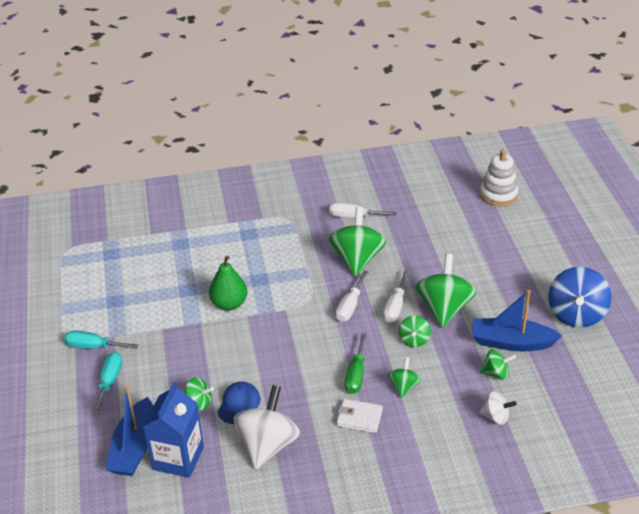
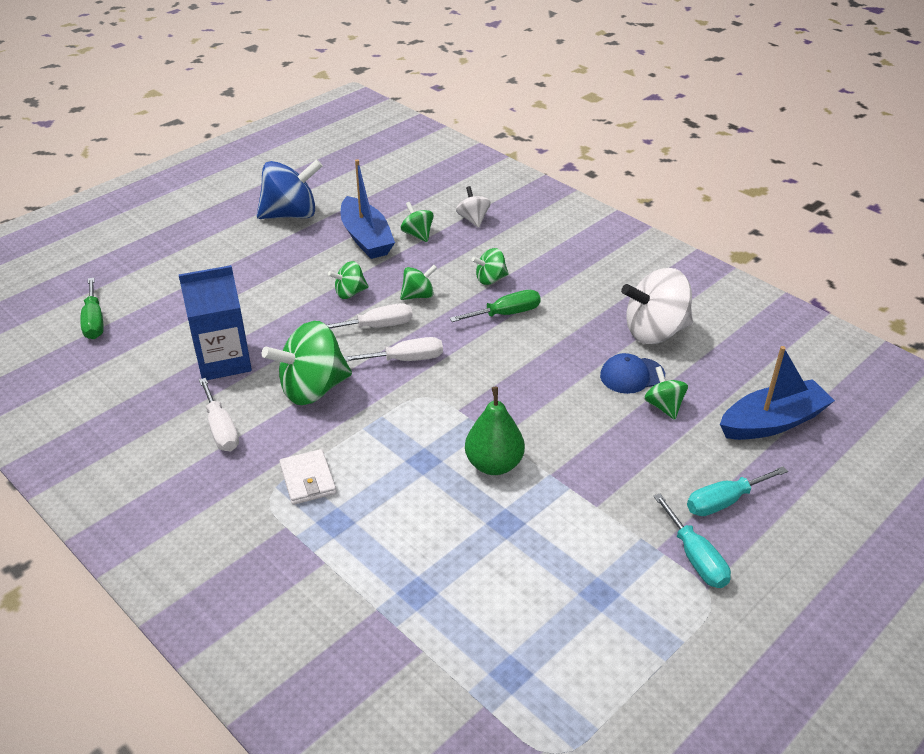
camera: 125 degrees left, 0 degrees up
blue carton [143,382,204,478] -> blue carton moved to [179,265,252,380]
white wallet [337,399,383,433] -> white wallet moved to [279,449,336,505]
green spinning top [416,254,476,328] -> green spinning top [328,261,368,299], size x0.52
white stacking toy [480,149,519,206] -> green screwdriver [80,278,104,339]

